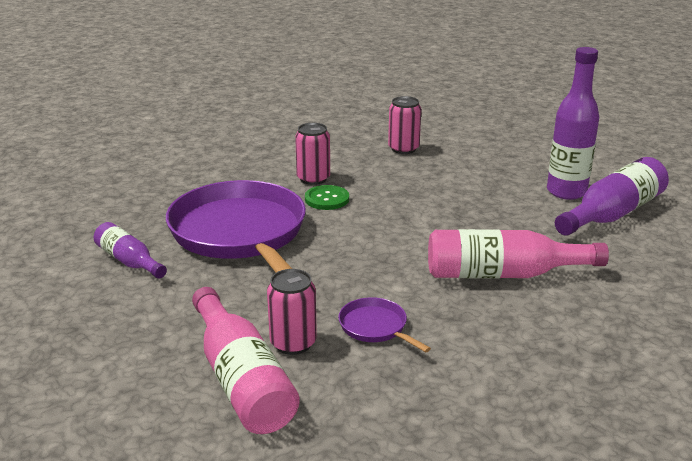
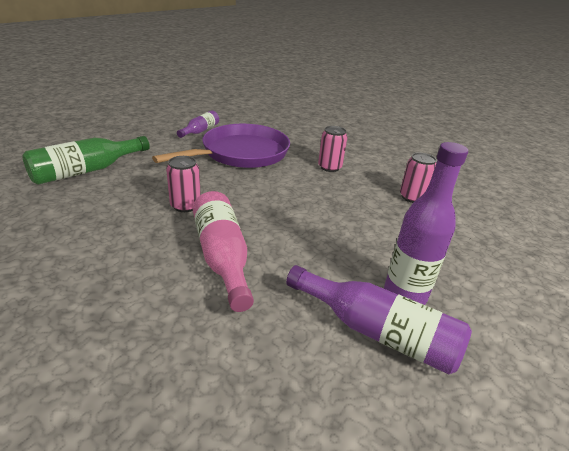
camera: 70 degrees right, 5 degrees up
pink bottle [192,287,300,434] -> green bottle [22,136,150,185]
pink can [267,269,317,355] -> pink can moved to [166,156,201,212]
green button [305,185,349,210] -> none
purple pan [338,297,431,352] -> none

